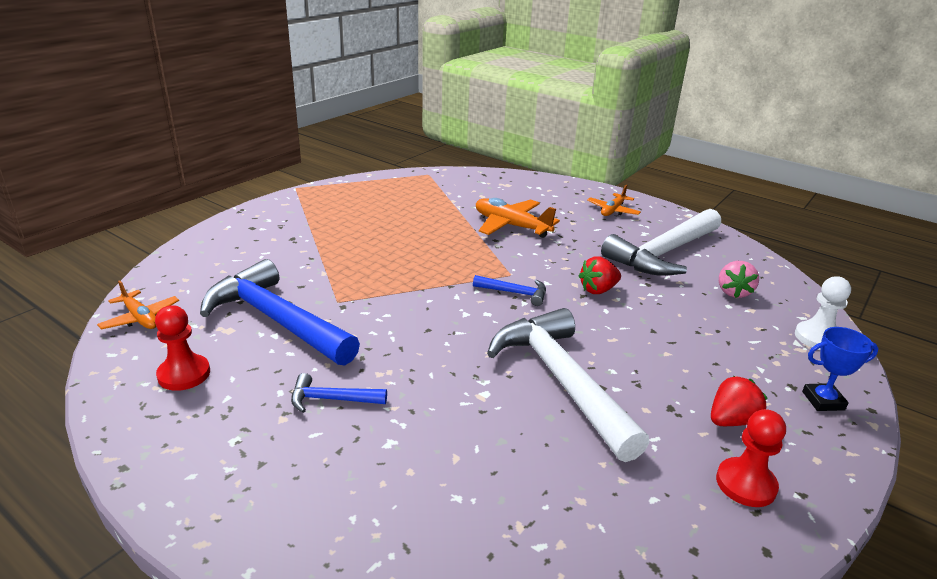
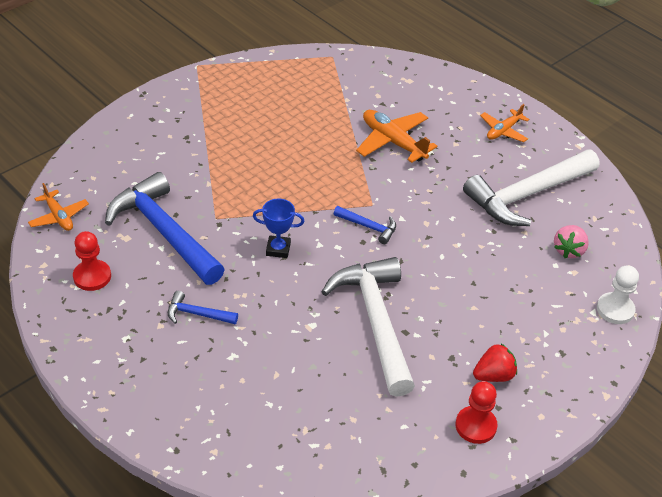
camera: 10 degrees right, 15 degrees up
red strawberry [579,256,621,294] -> none
blue trophy [802,327,879,411] -> blue trophy moved to [253,199,305,258]

